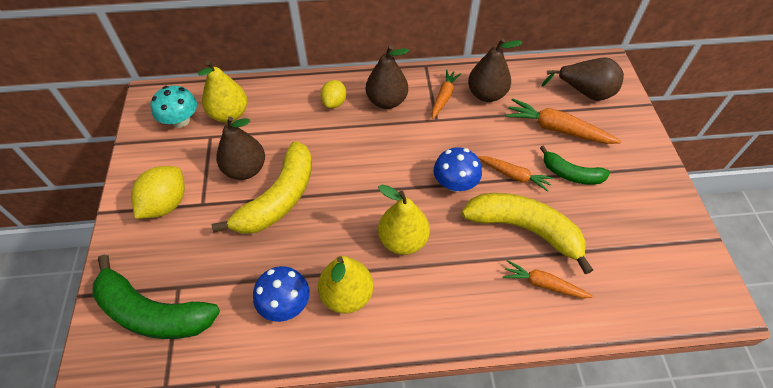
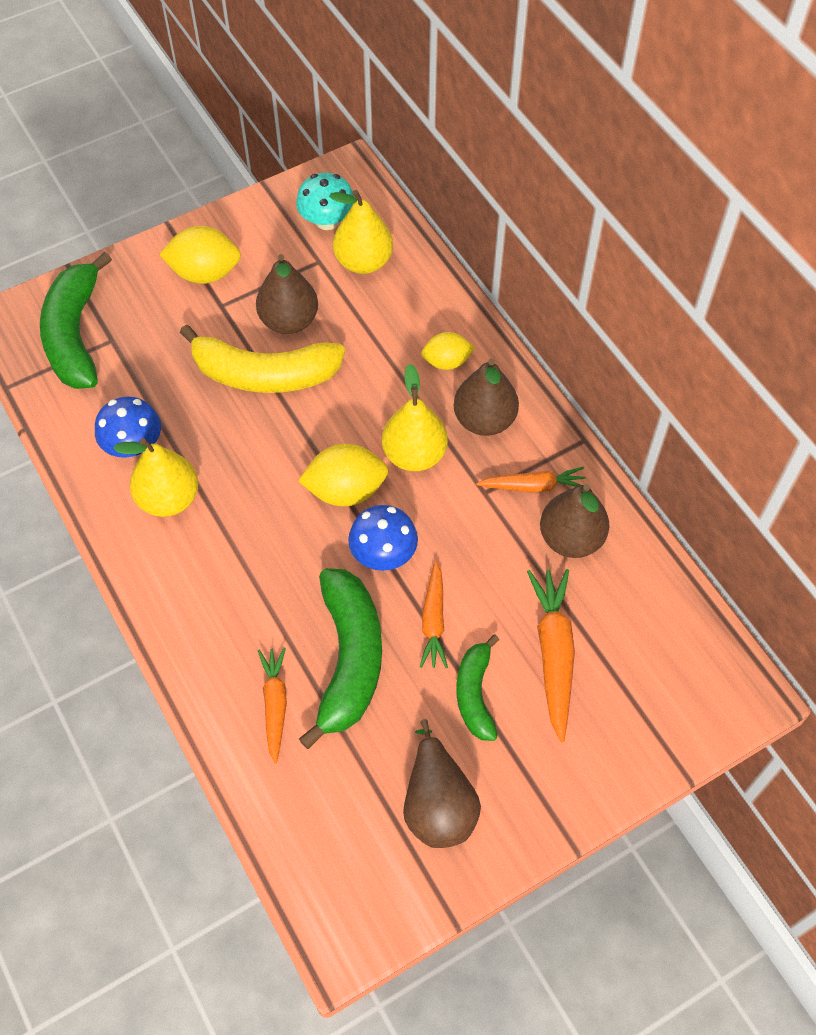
camera: 65 degrees right, 5 degrees up
yellow pear [378,185,430,255] -> yellow pear moved to [382,364,448,471]
yellow banana [462,193,593,274] -> green banana [299,568,382,749]
brown pear [541,57,624,101] -> brown pear moved to [403,719,481,848]
none -> yellow lemon [298,444,389,506]

